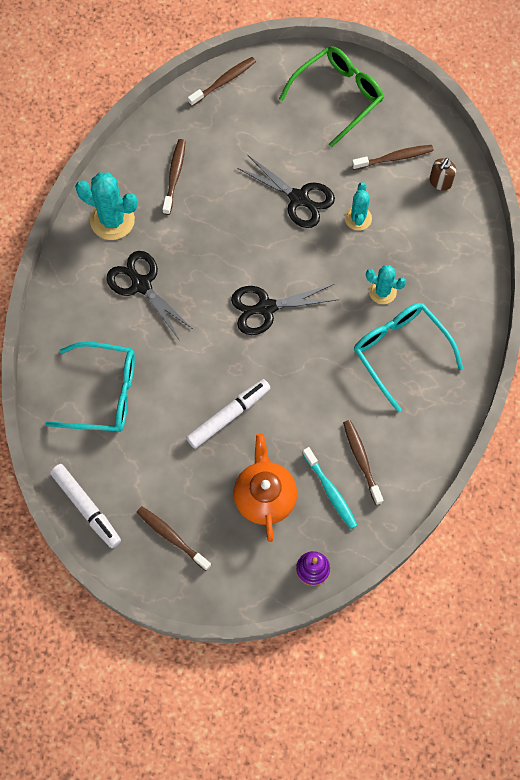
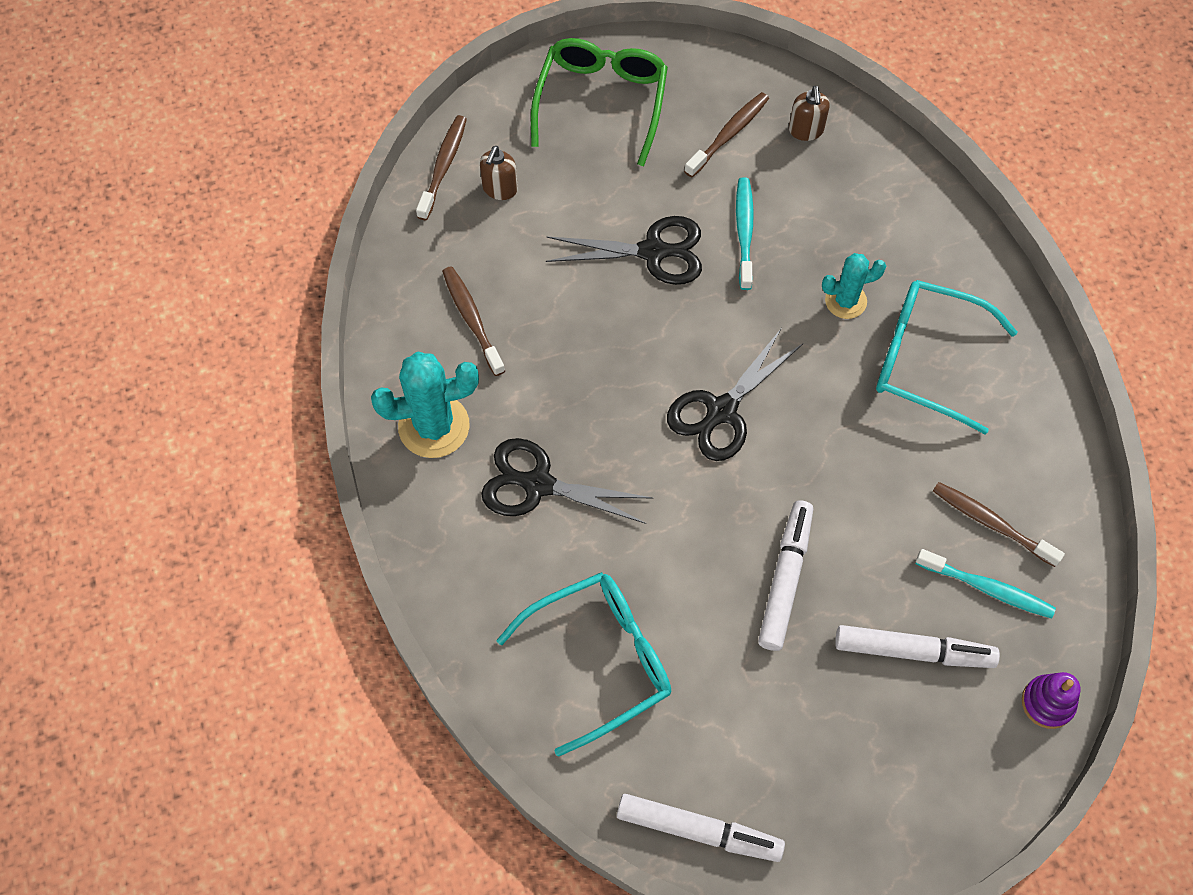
camera: 35 degrees left, 5 degrees down
brown toothbrush [137,506,211,571] -> none
orange teapot [234,433,297,542] -> white marker [835,625,1000,668]
turquoise cactus [345,182,372,231] -> turquoise toothbrush [736,177,754,290]
none -> brown soap dispenser [480,146,518,200]

